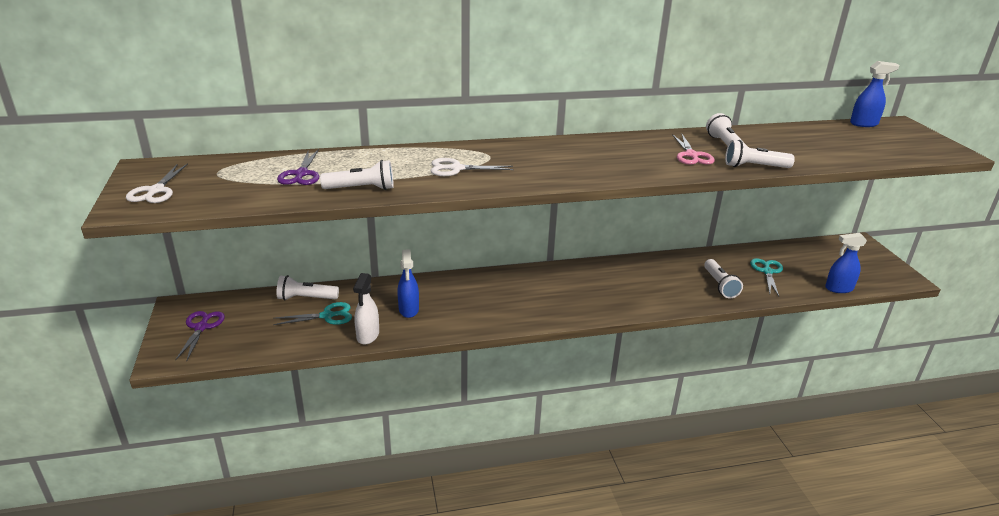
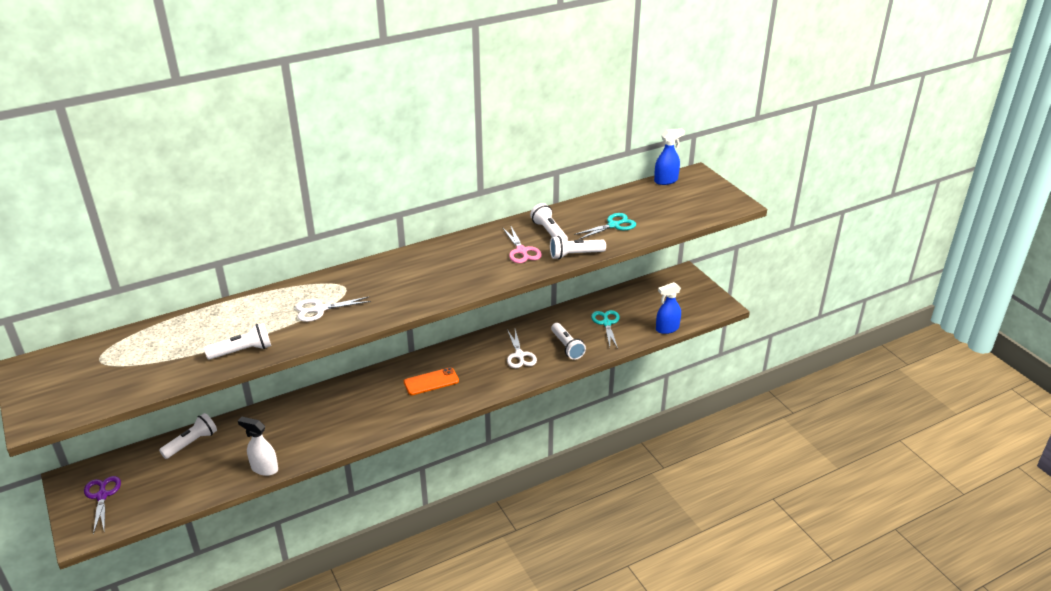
camera: 15 degrees left, 5 degrees up
white scissors [126,163,188,203] -> white scissors moved to [507,329,537,368]
turquoise scissors [273,302,352,325] -> turquoise scissors moved to [574,213,636,239]
purple scissors [277,149,319,185] -> none
white flashlight [277,275,339,300] -> white flashlight turned 150 degrees clockwise [159,413,217,459]
white spray bottle [353,273,379,345] -> white spray bottle turned 120 degrees clockwise [238,417,278,476]
blue spray bottle [397,249,419,318] -> none
none -> orange phone [404,367,459,395]

